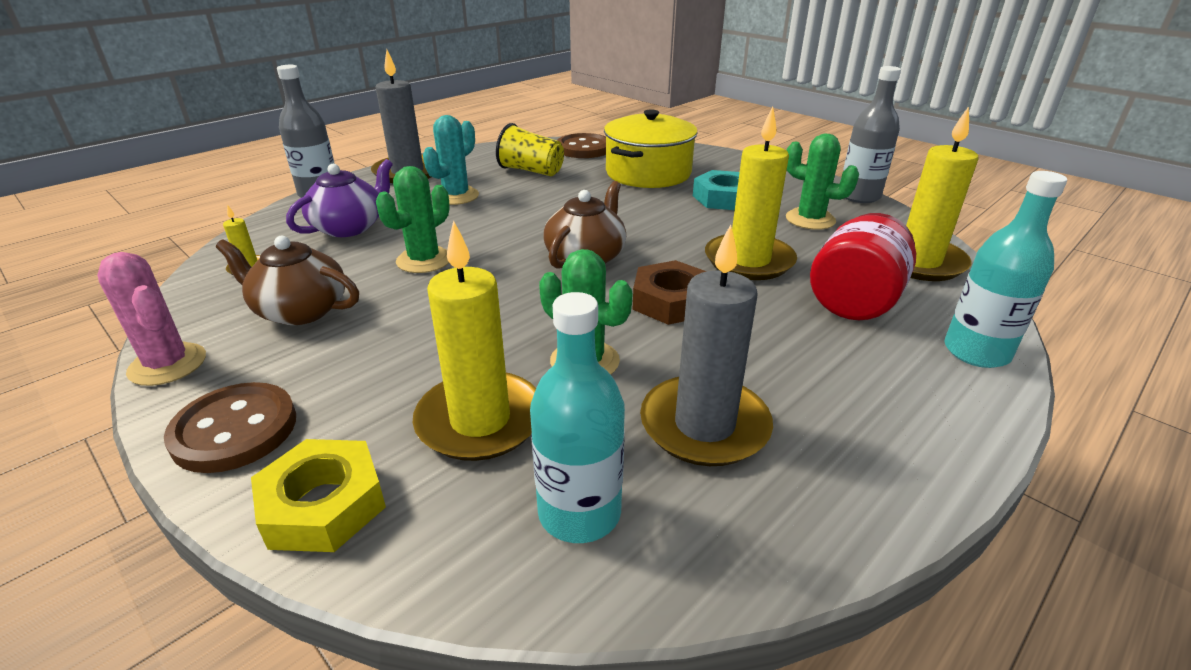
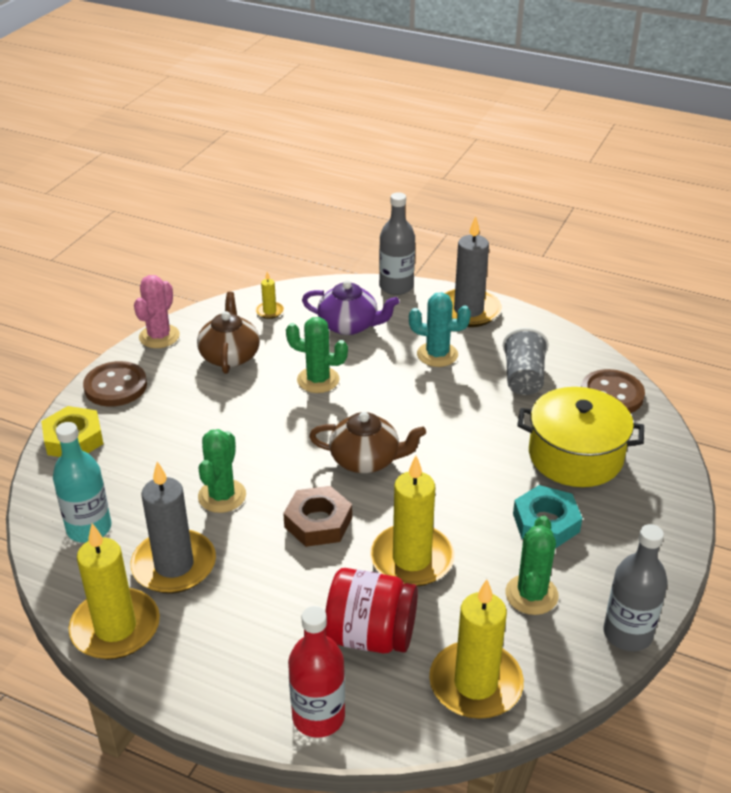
camera: 70 degrees right, 5 degrees up
yellow candle [412,220,536,461] -> yellow candle moved to [69,524,160,659]
yellow cup [496,123,564,176] -> grey cup [503,328,549,395]
turquoise bottle [944,171,1067,368] -> red bottle [288,606,345,738]

